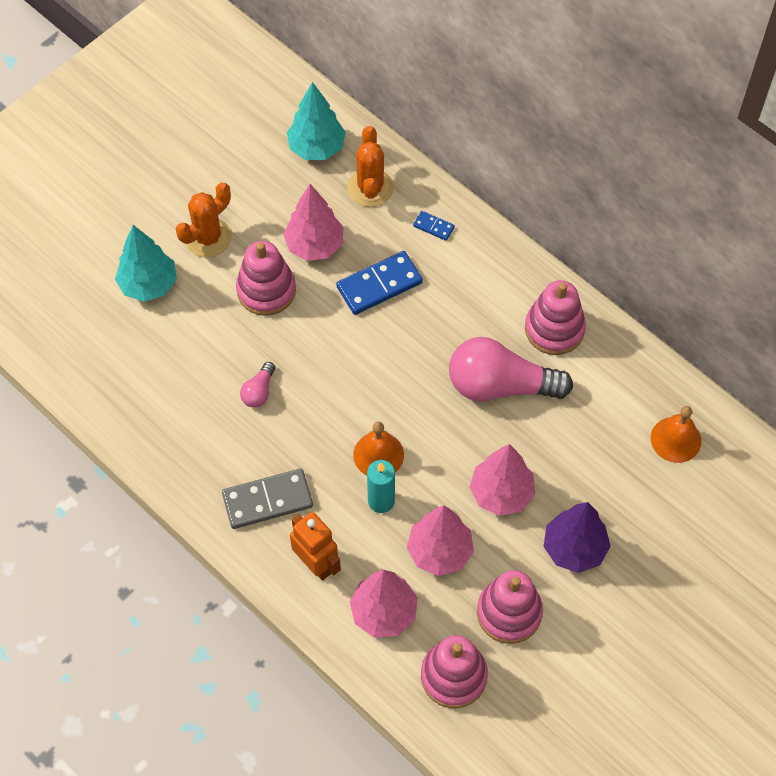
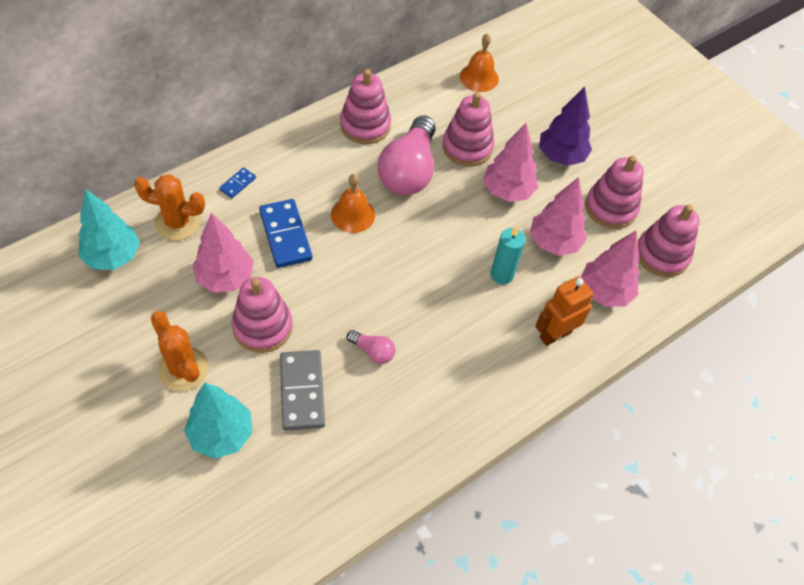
camera: 85 degrees left, 5 degrees down
grey domino [222,468,313,529] -> grey domino moved to [280,350,325,431]
orange bell [353,422,404,475] -> orange bell moved to [331,174,375,233]
none -> pink stacking toy [442,92,494,167]

